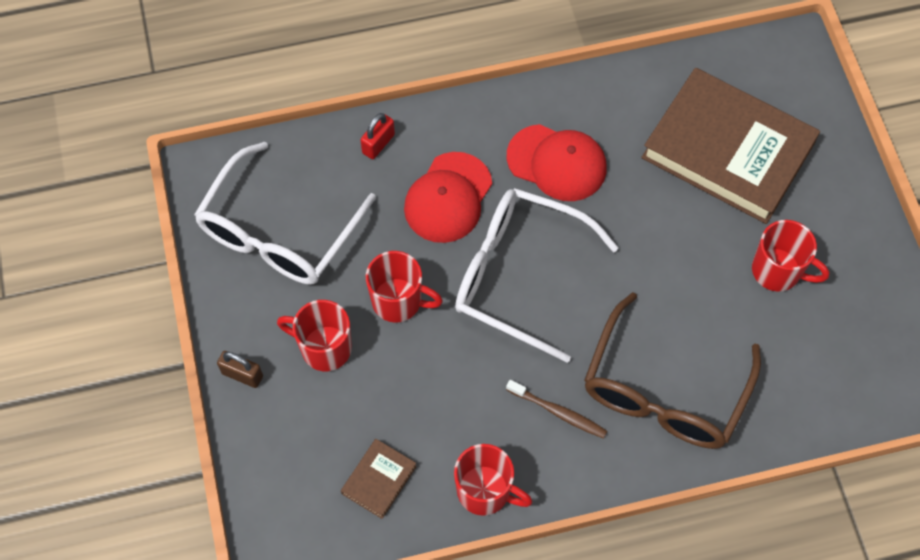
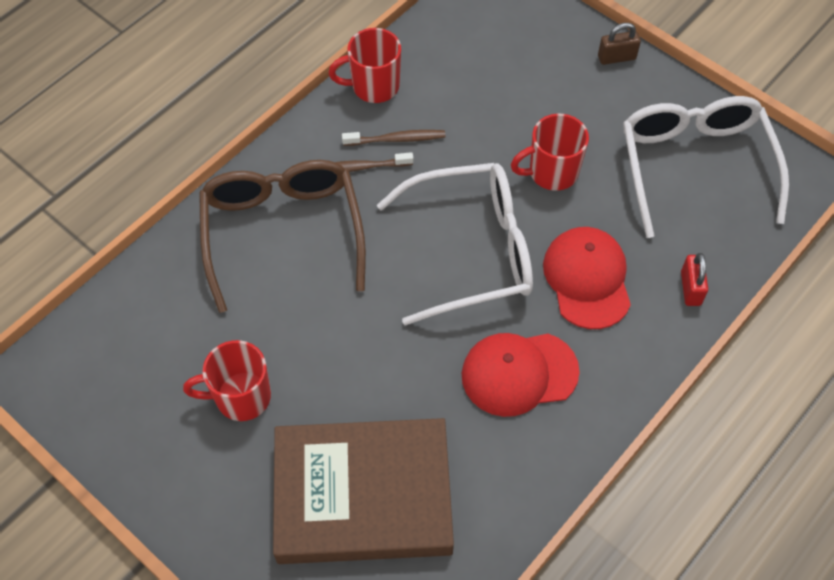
camera: 145 degrees right, 5 degrees down
red mug [277,300,352,371] -> none
brown book [341,439,417,519] -> none
none -> brown toothbrush [342,130,445,146]

